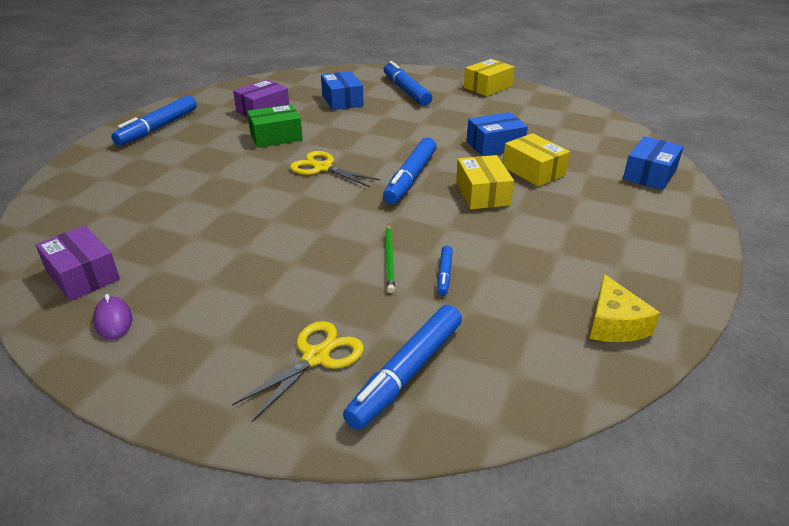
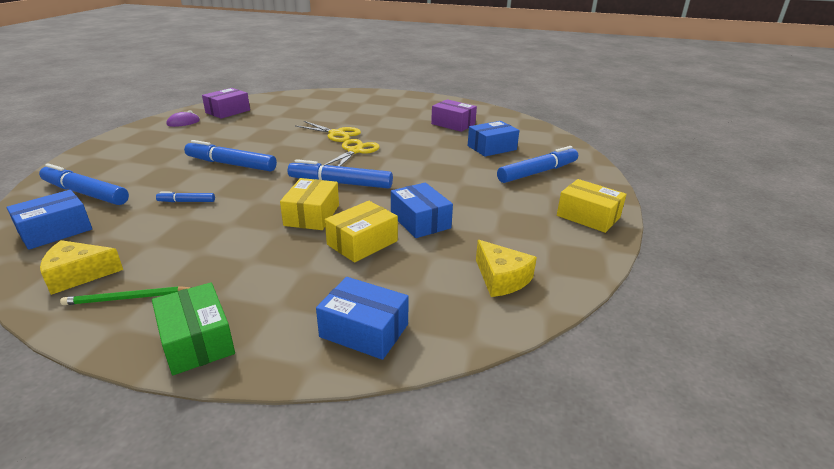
camera: 80 degrees right, 5 degrees down
blue marker [111,95,197,146] -> blue marker moved to [184,140,277,172]
yellow scissors [232,321,364,422] -> yellow scissors moved to [296,121,361,142]
green box [247,104,303,148] -> green box moved to [152,282,235,375]
green pencil [385,224,395,293] -> green pencil moved to [60,286,191,305]
yellow box [456,155,514,209] -> yellow box turned 60 degrees counterclockwise [280,178,339,230]
none -> blue box [7,190,92,250]
none -> yellow cheese [476,240,537,297]

